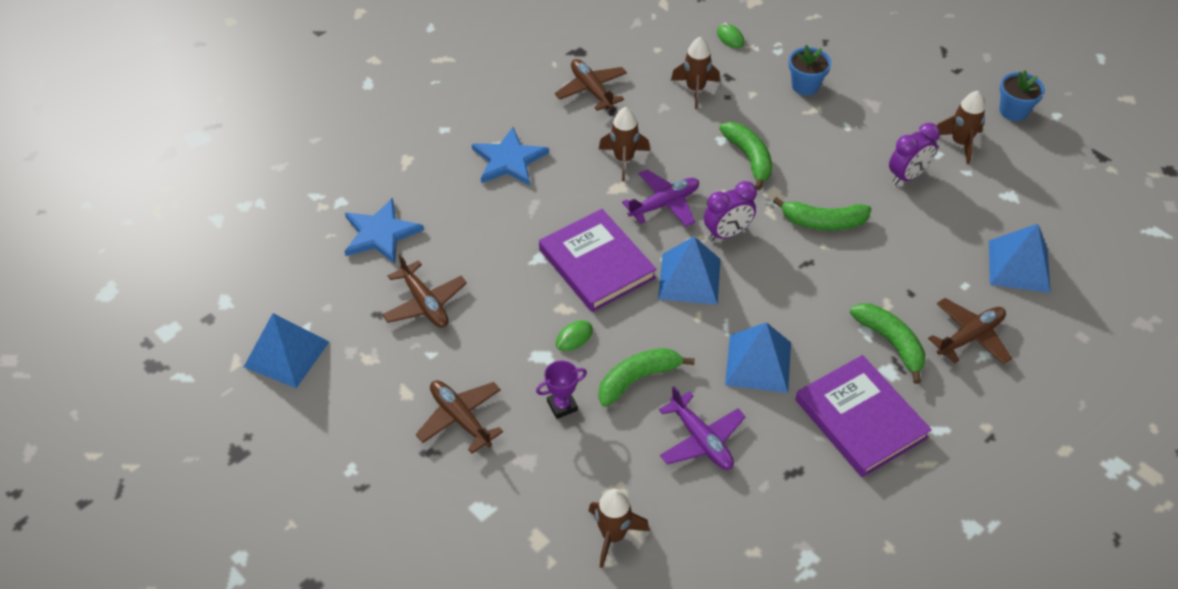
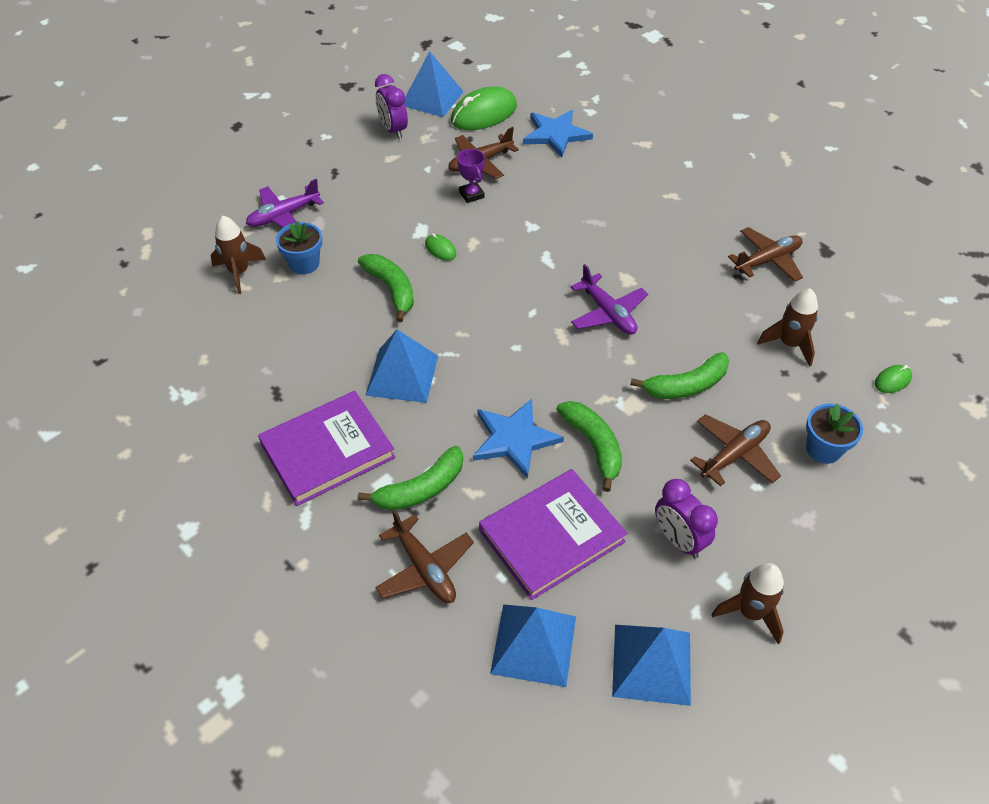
camera: 90 degrees right, 0 degrees up
brown plane [416,380,503,454] -> brown plane moved to [690,414,781,486]
blue star [472,127,549,186] -> blue star moved to [473,399,564,479]
purple trophy [536,360,587,419] -> purple trophy moved to [457,149,485,203]
purple book [539,209,657,312] -> purple book moved to [479,469,627,600]
brown rocket [599,107,650,181] -> none
blue pyramid [658,236,721,305] -> blue pyramid moved to [612,625,691,706]
purple plane [659,386,746,470] -> purple plane moved to [246,179,324,228]
purple clock [704,181,757,241] -> purple clock moved to [375,74,408,139]
green banana [773,197,872,230] -> green banana turned 150 degrees clockwise [556,401,622,492]
blue flower pot [999,70,1045,121] -> blue flower pot moved to [276,221,322,274]
none -> green mouse [451,86,517,130]

